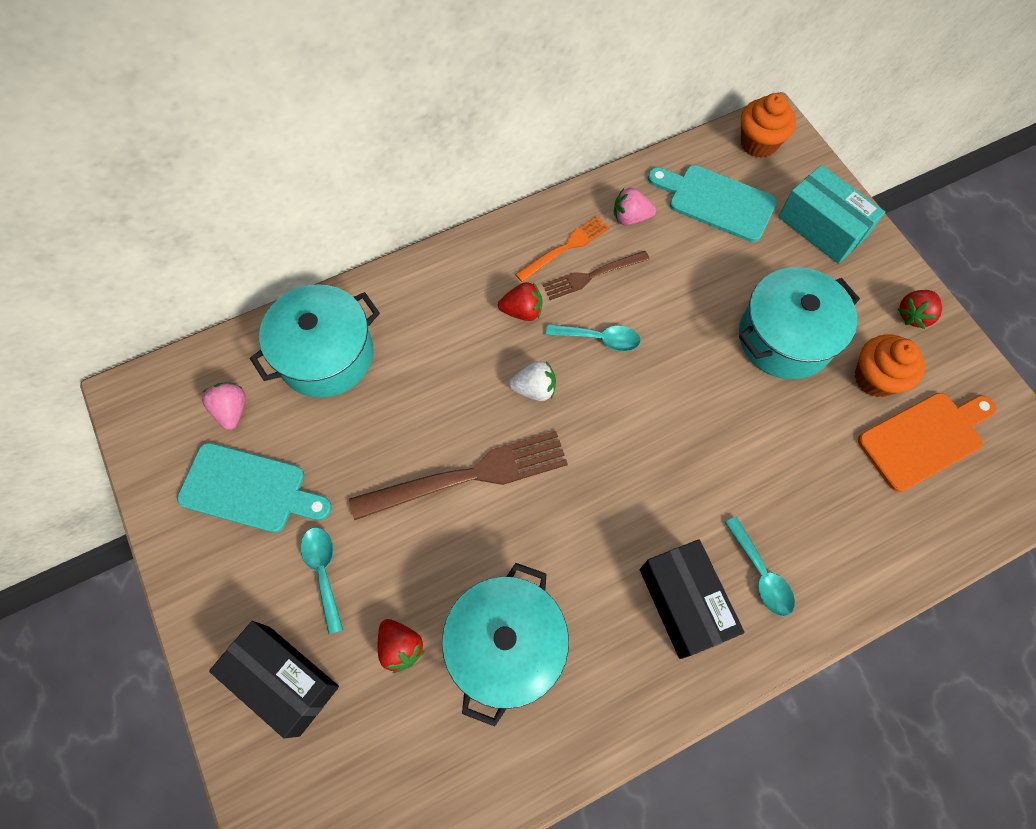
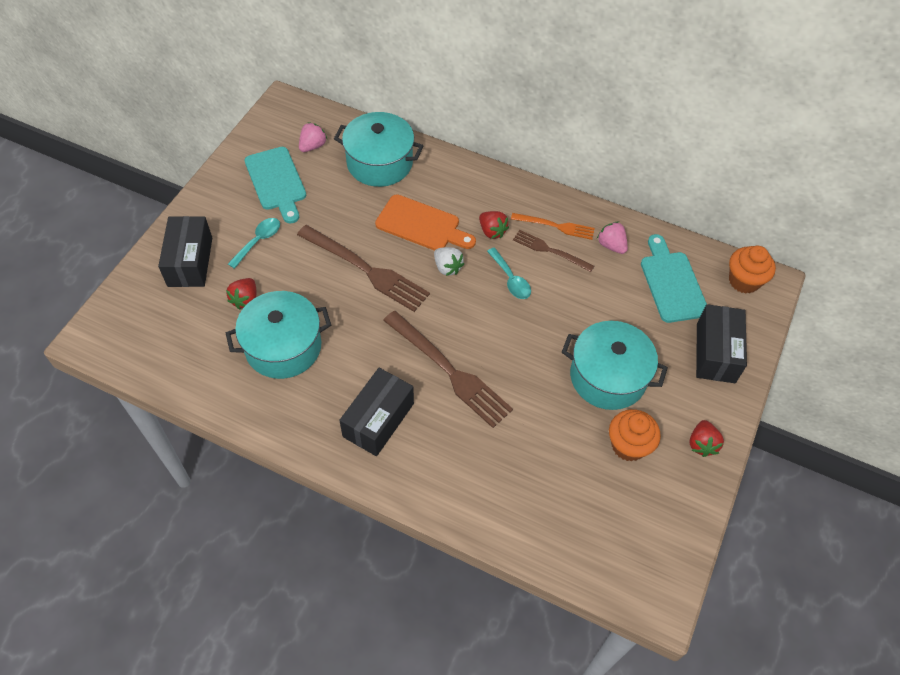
camera: 50 degrees right, 10 degrees down
turquoise spoon [724,516,795,617] -> none
turquoise box [778,165,885,264] -> black box [696,304,747,383]
orange cutting board [858,393,996,492] -> orange cutting board moved to [375,194,476,251]
red strawberry [898,290,942,329] -> red strawberry turned 90 degrees counterclockwise [689,420,724,457]
none -> brown fork [383,311,513,428]

